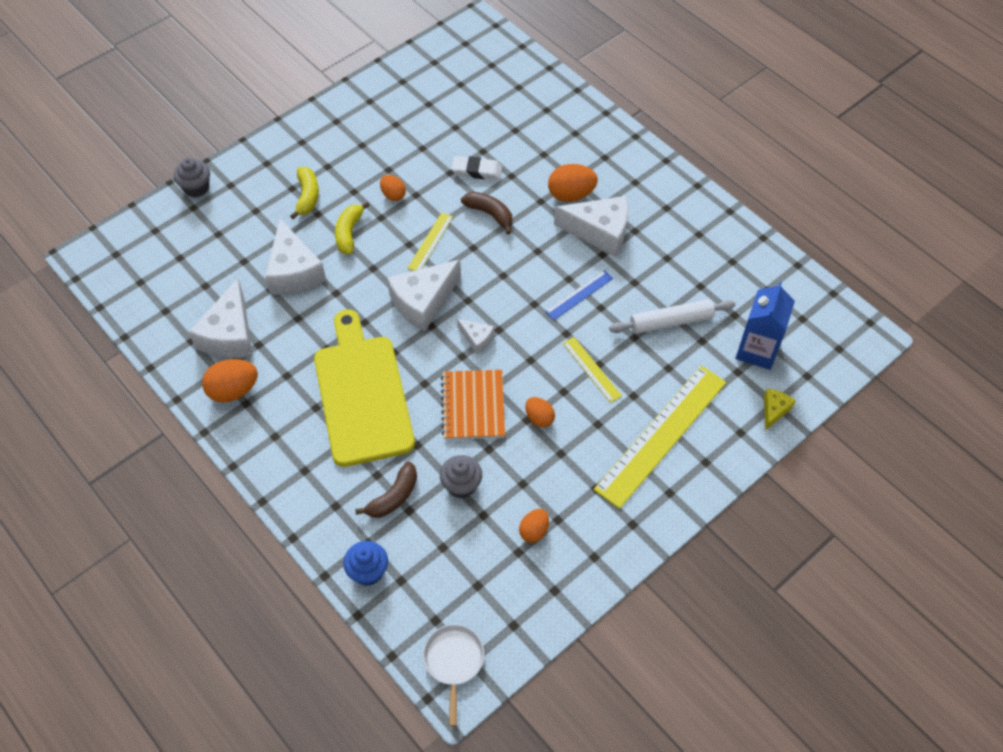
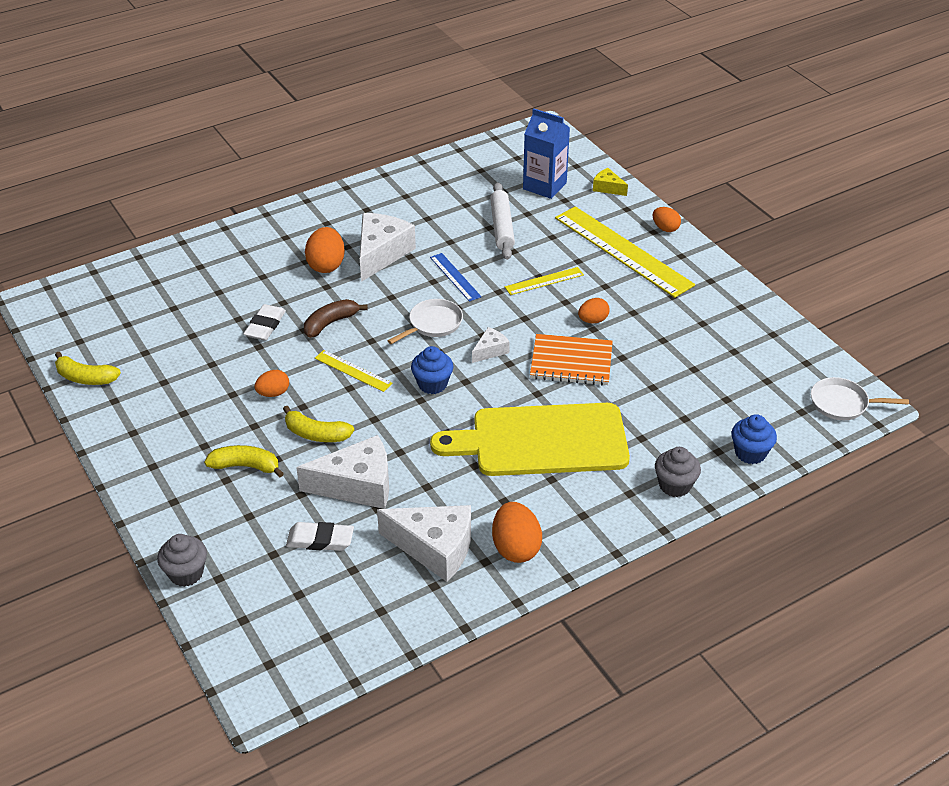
camera: 80 degrees left, 15 degrees down
brown banana [355,461,417,518] -> none
white cheese [387,259,461,331] -> blue cupcake [411,346,453,394]
grey cupcake [440,455,482,499] -> grey cupcake moved to [655,447,701,497]
orange egg [519,509,549,543] -> orange egg moved to [653,207,681,232]
none -> yellow banana [55,352,121,385]
none -> white eraser [286,522,354,551]
none -> white pan [388,299,463,344]

